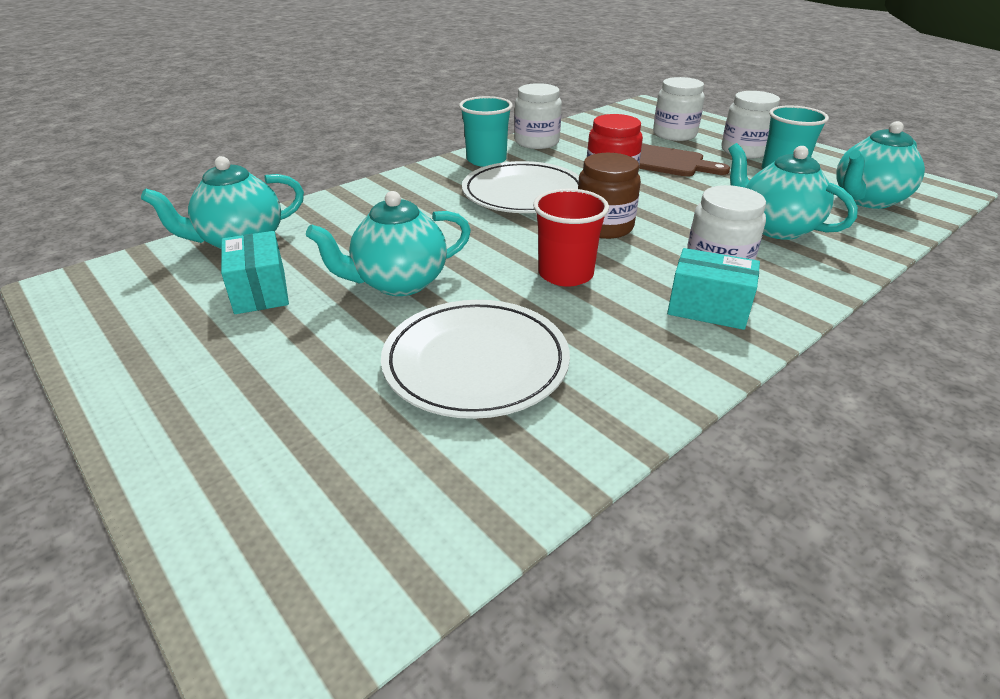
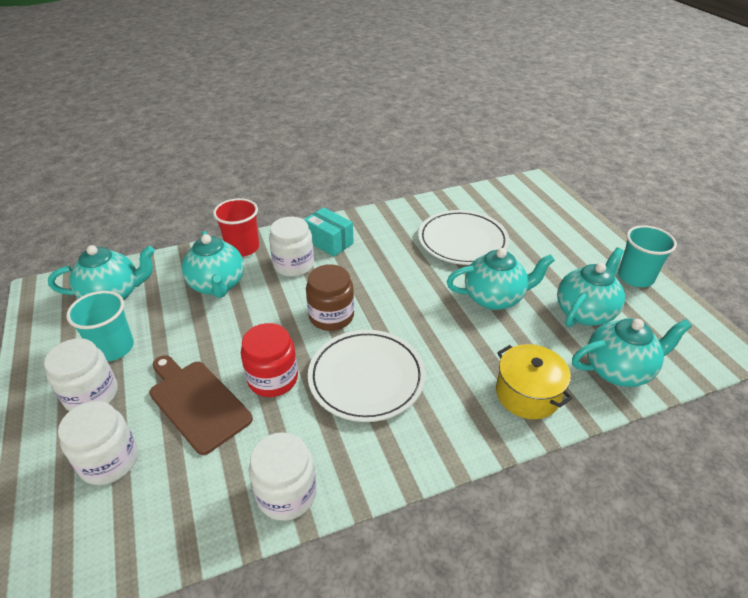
camera: 160 degrees left, 5 degrees up
turquoise box [221,231,289,314] -> turquoise teapot [557,248,625,327]
turquoise cup [459,96,513,167] -> turquoise cup moved to [618,225,677,287]
red cup [533,189,609,287] -> red cup moved to [213,198,259,257]
none -> yellow pot [496,344,573,419]

